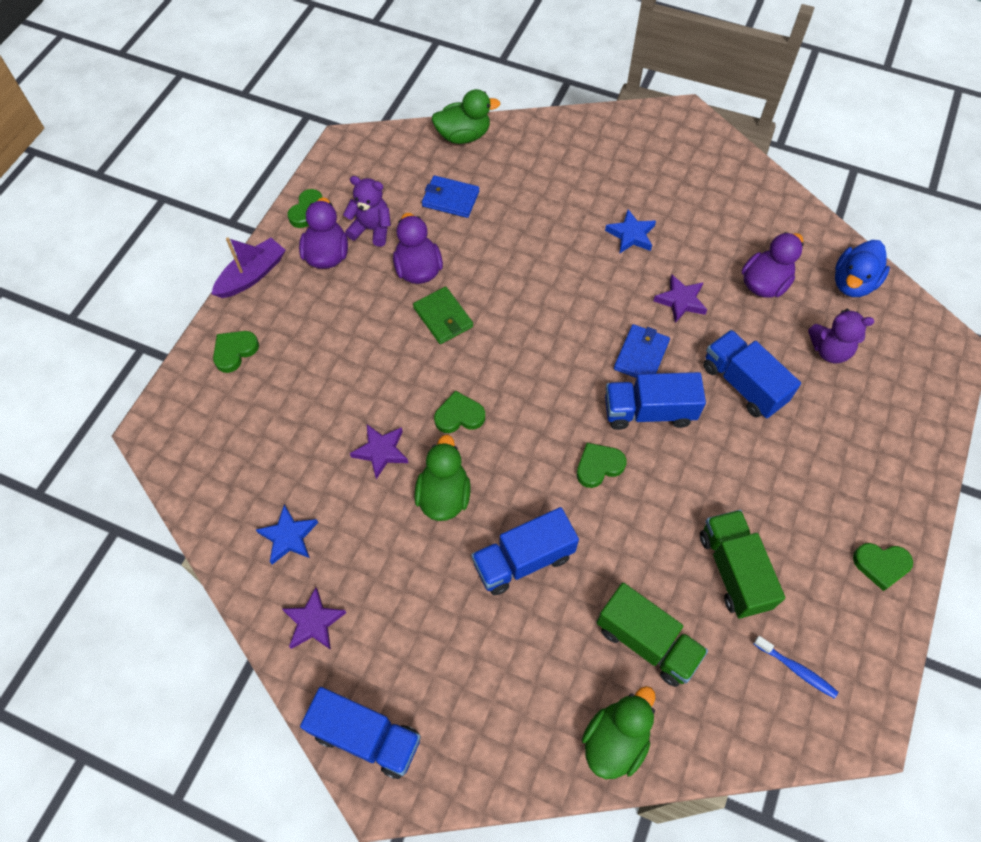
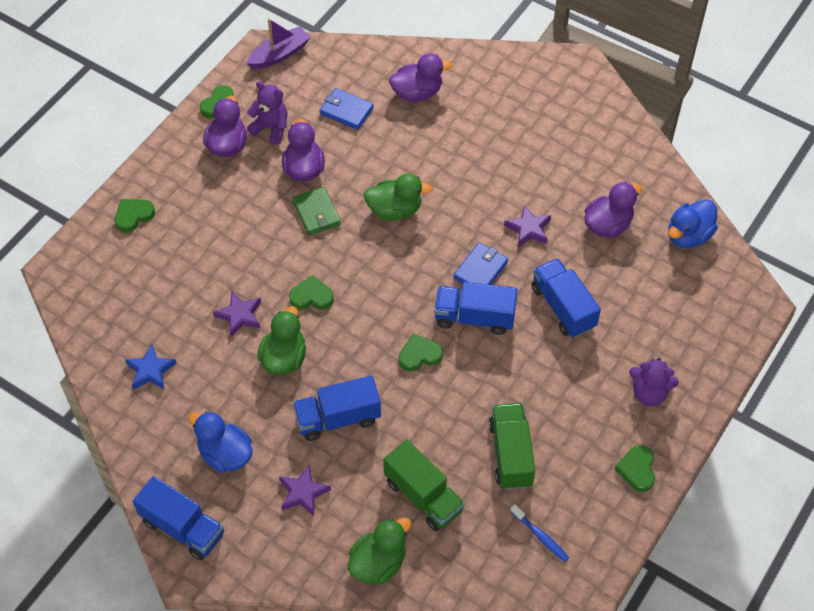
camera: 10 degrees right, 5 degrees down
purple boat [212,237,285,298] -> purple boat moved to [246,18,311,69]
purple star [282,587,346,650] -> purple star moved to [279,465,331,516]
green duck [431,89,501,144] -> green duck moved to [364,173,432,221]
blue star [605,209,656,253] -> none
purple teddy bear [808,309,874,363] -> purple teddy bear moved to [629,358,679,406]
green heart [853,543,913,591] -> green heart turned 75 degrees clockwise [615,445,655,492]
none -> blue duck [188,411,253,473]
none -> purple duck [389,53,452,102]

